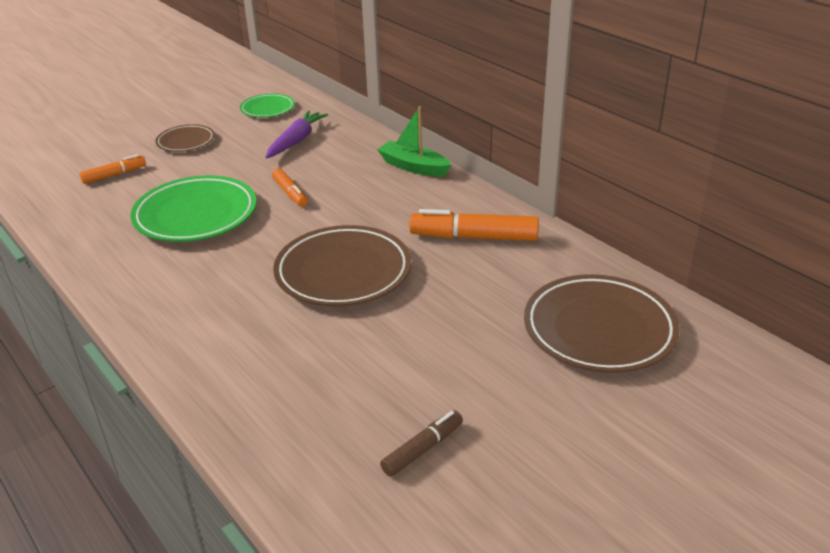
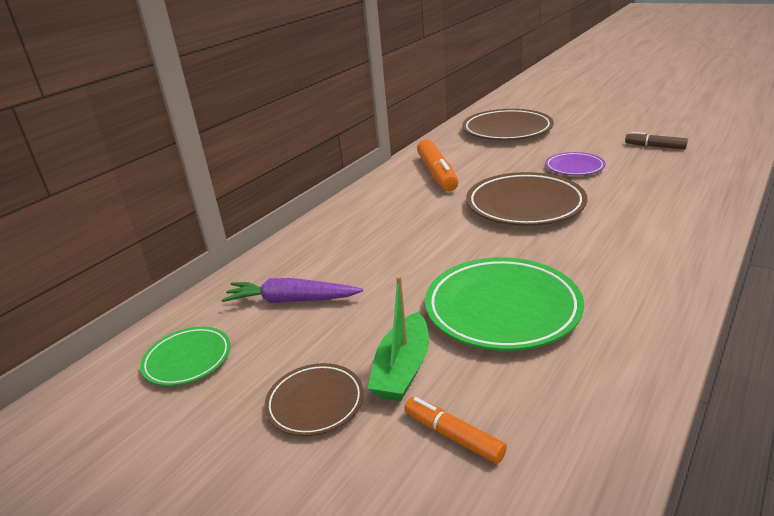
camera: 105 degrees left, 5 degrees down
orange marker [272,168,308,207] -> none
green boat [377,106,451,177] -> green boat moved to [368,276,429,401]
none -> purple plate [545,152,605,175]

